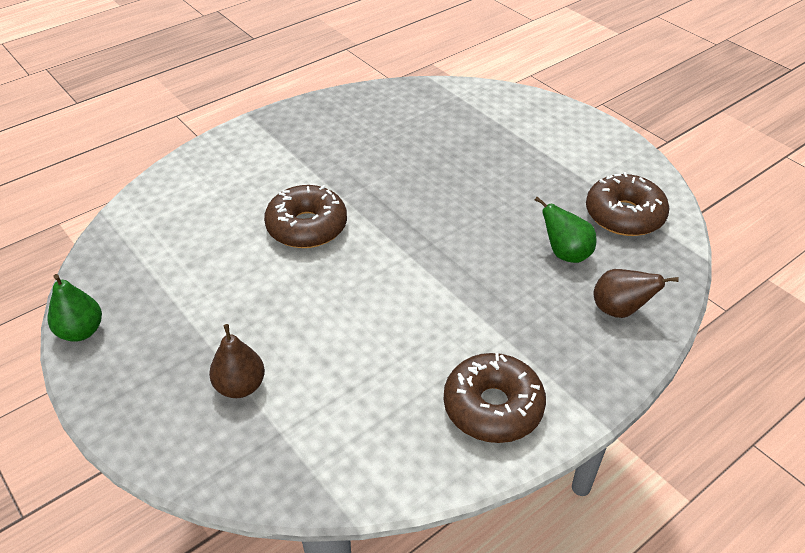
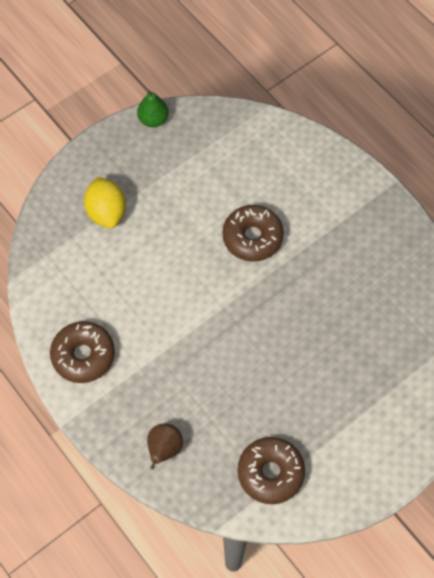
camera: 90 degrees right, 20 degrees up
brown pear [209,324,265,398] -> yellow lemon [84,177,126,228]
green pear [535,197,597,263] -> none

